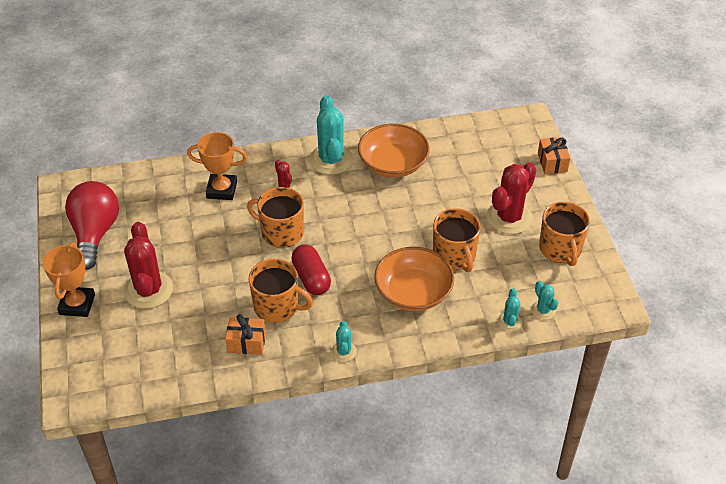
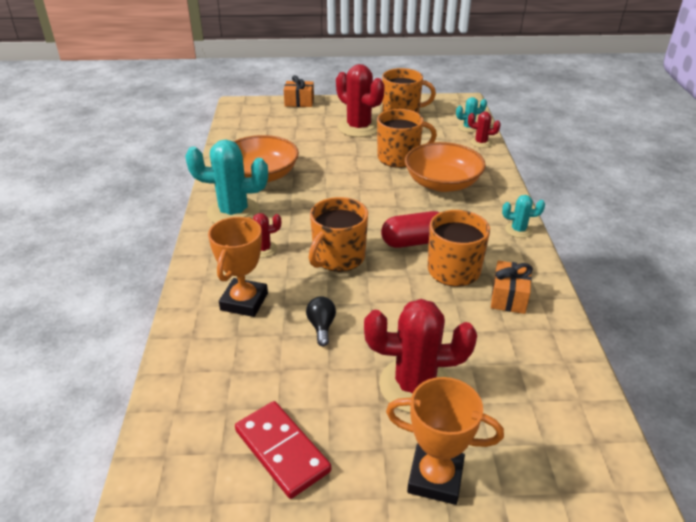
camera: 80 degrees left, 10 degrees down
red light bulb [65,181,119,270] -> red domino [235,401,331,499]
turquoise cactus [498,288,522,332] -> red cactus [468,112,501,148]
none -> black light bulb [306,296,336,346]

